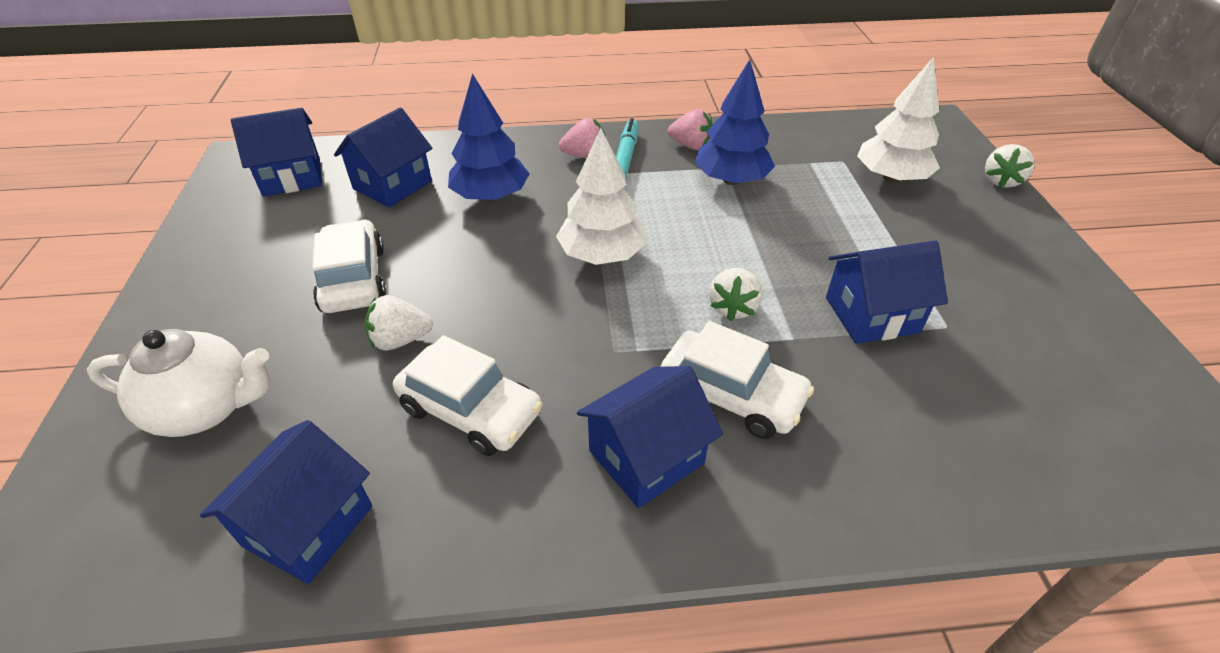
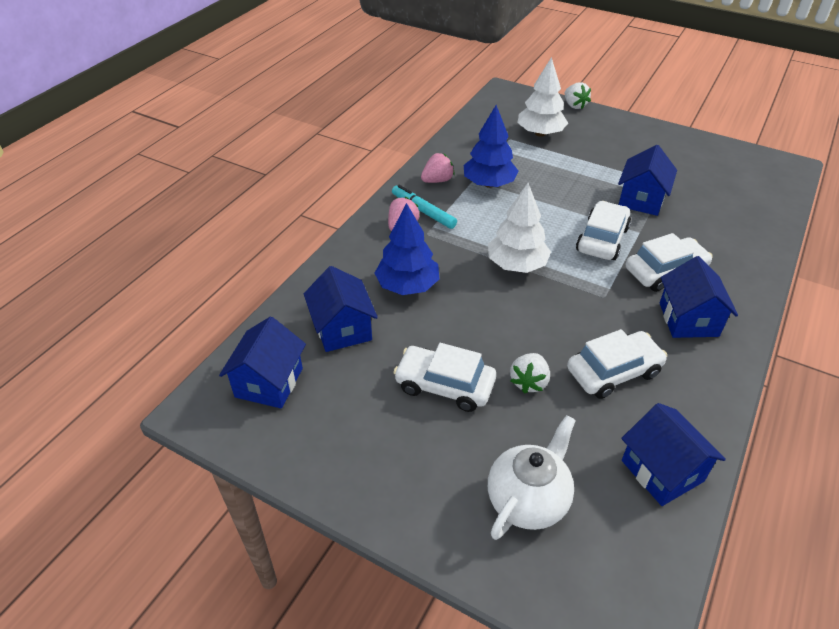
camera: 55 degrees left, 0 degrees up
white strawberry [709,268,763,321] -> white car [576,201,631,260]

